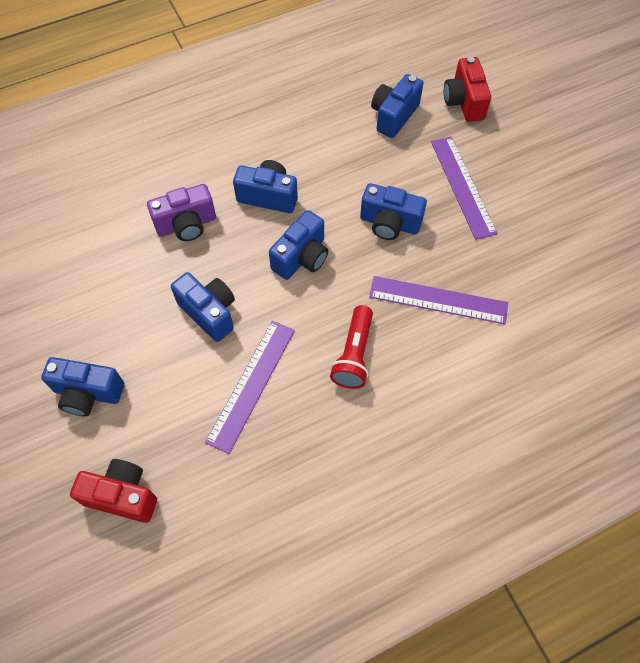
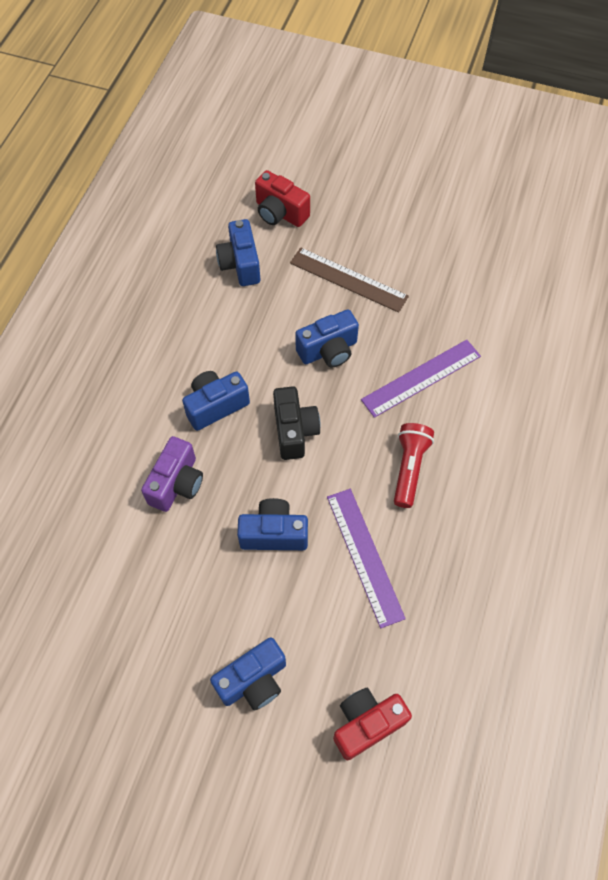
camera: 45 degrees left, 0 degrees up
blue camera [269,210,328,280] -> black camera [273,386,321,460]
red flashlight [330,305,373,389] -> red flashlight turned 135 degrees counterclockwise [394,423,434,508]
purple ruler [431,136,498,240] -> brown ruler [290,247,409,313]

